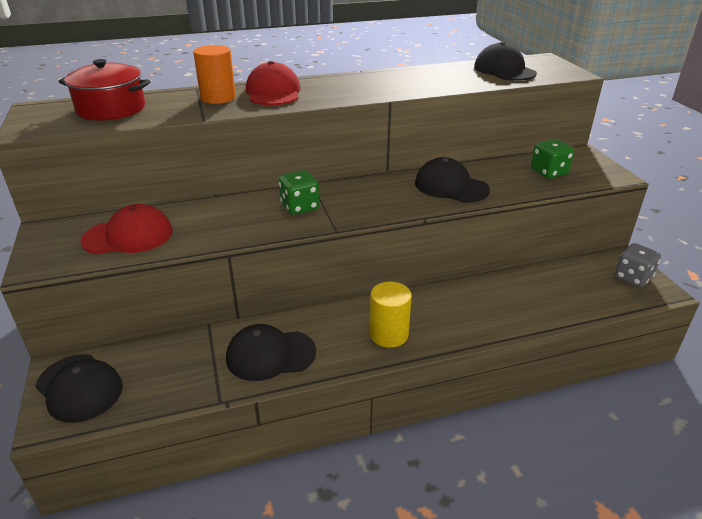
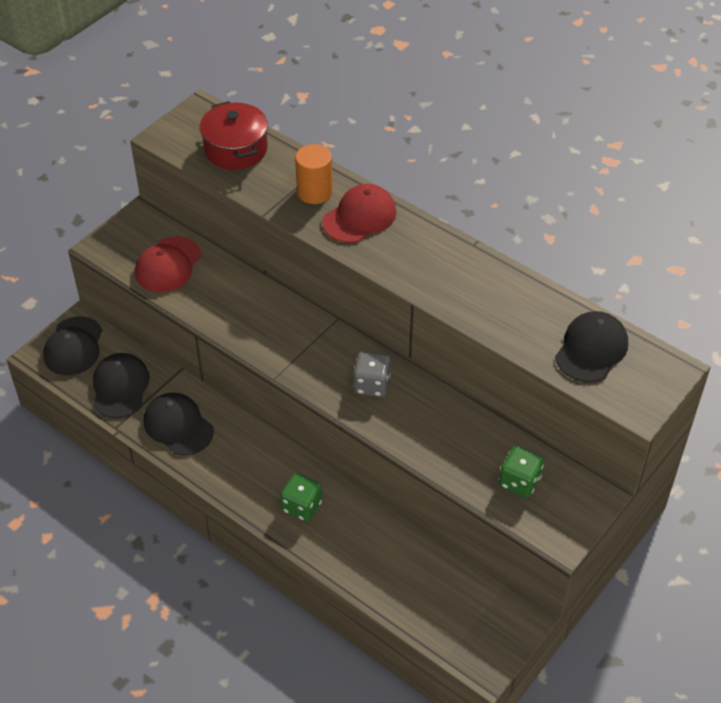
camera: 55 degrees right, 15 degrees up
red cap [81,204,173,254] -> red cap turned 75 degrees clockwise [135,236,201,293]
green dice [279,170,319,215] -> green dice moved to [280,473,322,522]
yellow cylinder [370,282,412,348] -> none
black cap [415,157,490,203] -> black cap moved to [93,353,150,418]
grey dice [615,243,661,287] -> grey dice moved to [353,352,390,397]

